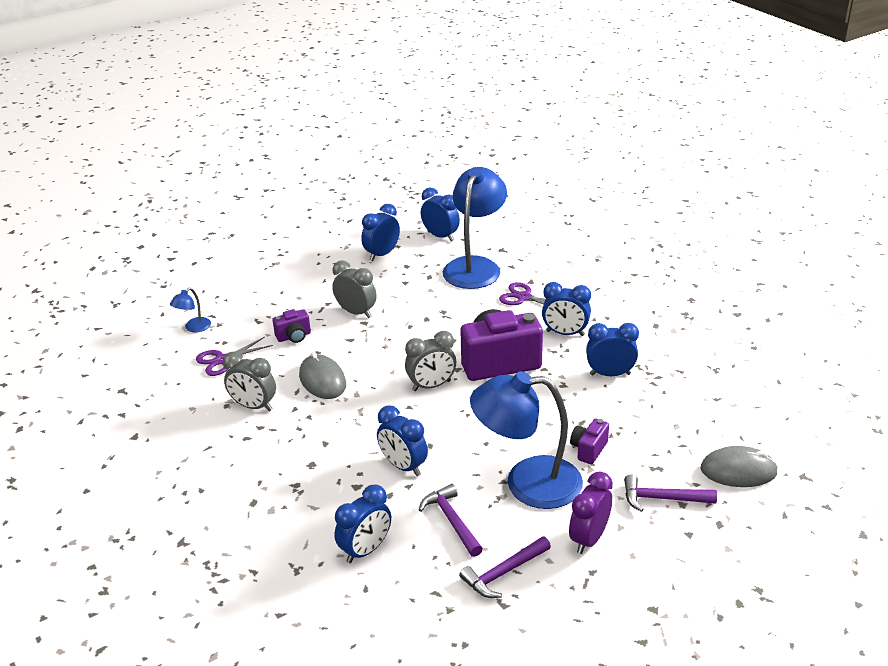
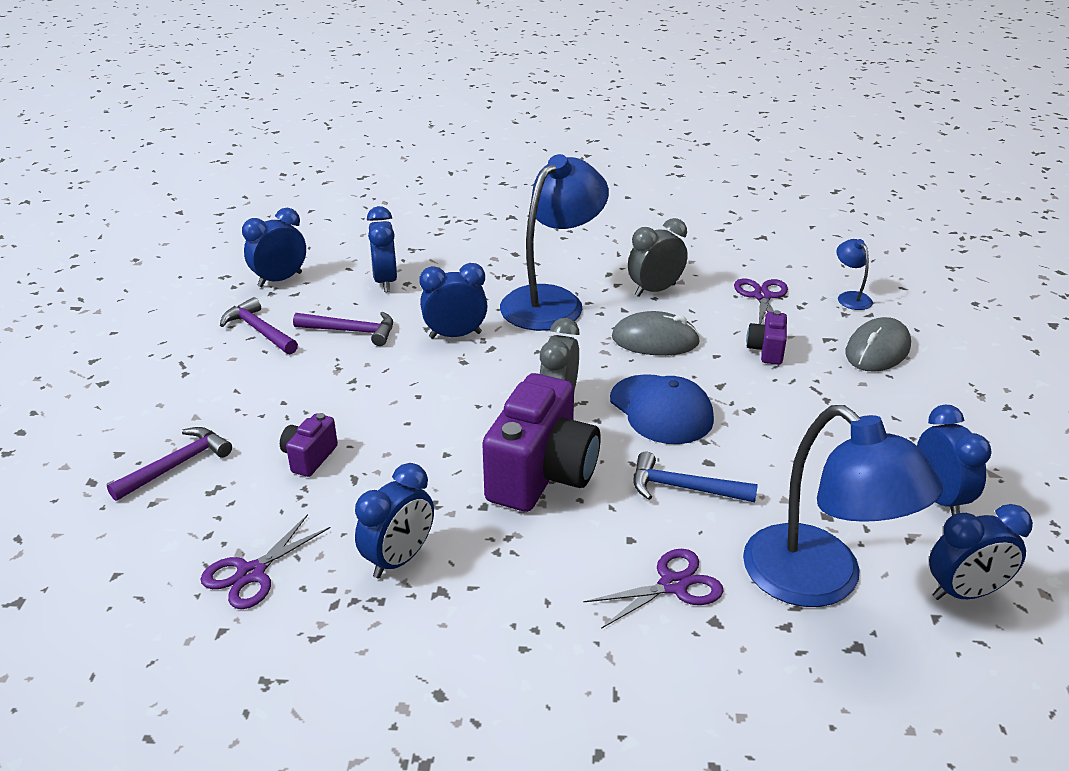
camera: 125 degrees right, 0 degrees up
grey clock [332,260,377,318] -> none
purple hammer [459,536,551,598] -> purple hammer turned 45 degrees counterclockwise [220,297,298,354]
blue lamp [470,371,583,509] -> blue lamp moved to [500,154,609,331]
blue clock [542,282,591,336] -> blue clock moved to [242,208,306,287]
purple clock [569,471,613,554] -> none
purple camera [570,419,609,464] -> purple camera turned 135 degrees counterclockwise [280,413,338,477]
grey mouse [701,446,778,487] -> grey mouse moved to [846,317,911,372]
none -> purple scissors [200,514,331,609]
none -> blue cap [610,374,714,444]
none -> blue hammer [634,451,758,503]

